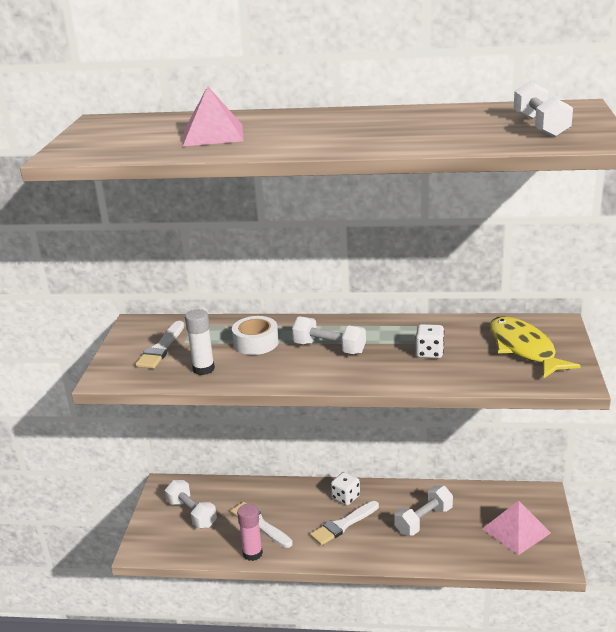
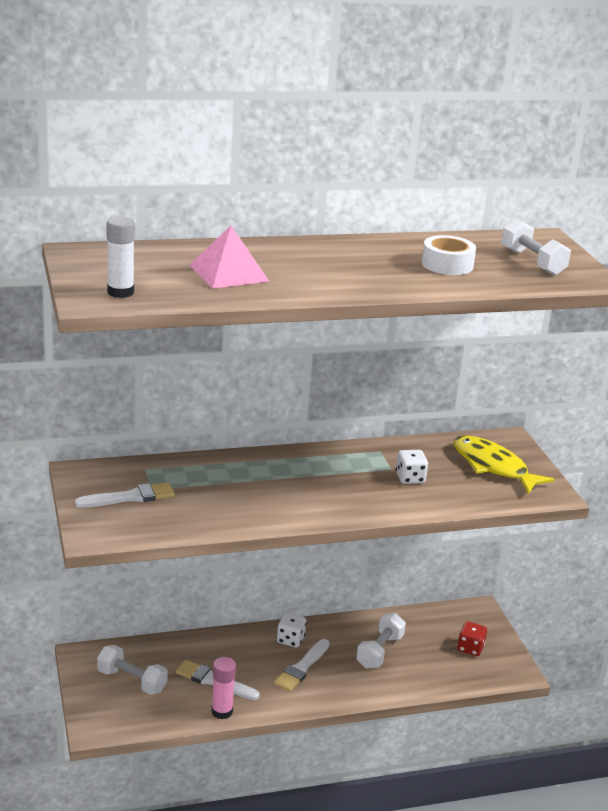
camera: 25 degrees left, 0 degrees up
white brush [135,321,184,369] -> white brush turned 105 degrees counterclockwise [75,482,175,508]
white glue stick [185,309,215,375] -> white glue stick moved to [107,216,135,298]
white tape [232,316,279,355] -> white tape moved to [422,235,476,275]
white dumbbell [292,316,366,354] -> none
pink pyramid [482,500,551,555] -> red dice [457,621,487,656]

